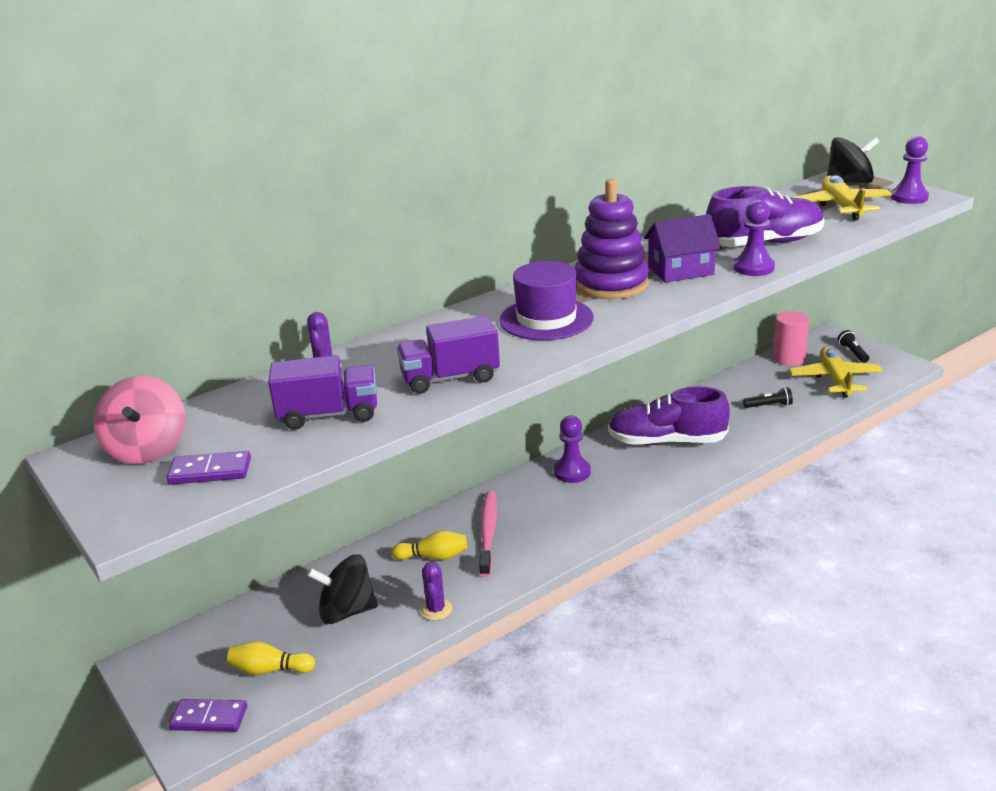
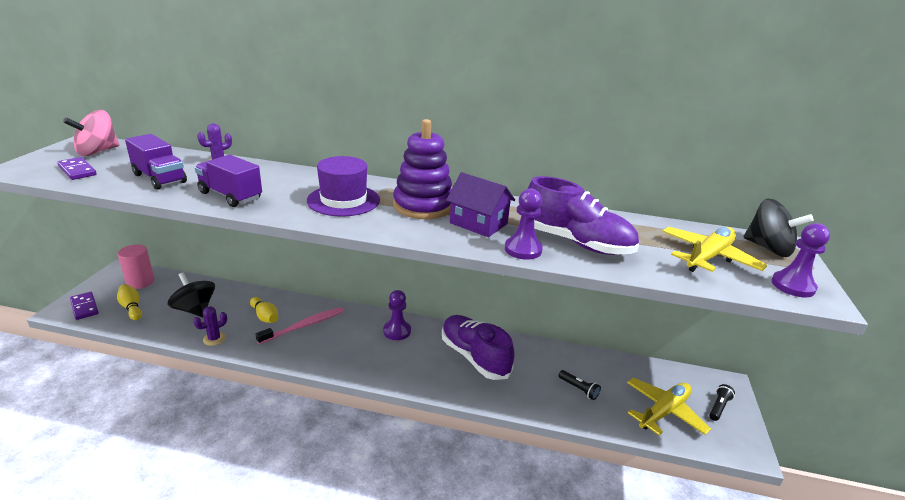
camera: 45 degrees right, 0 degrees up
pink cylinder [773,311,809,366] -> pink cylinder moved to [118,245,154,289]

